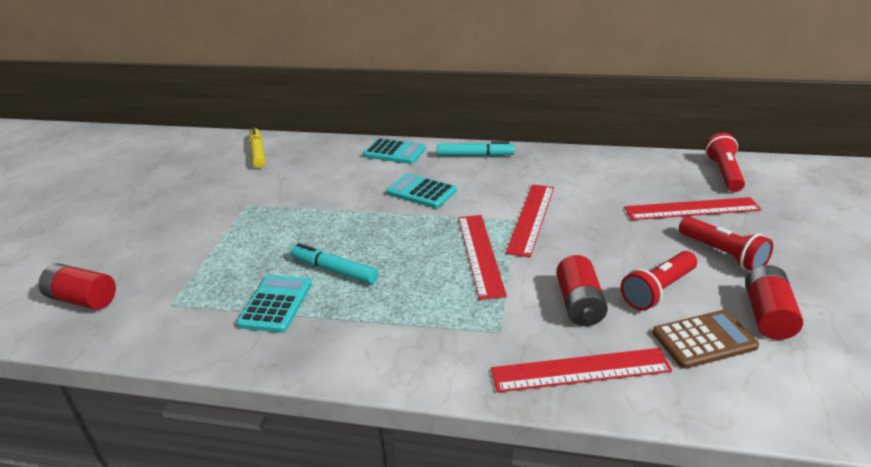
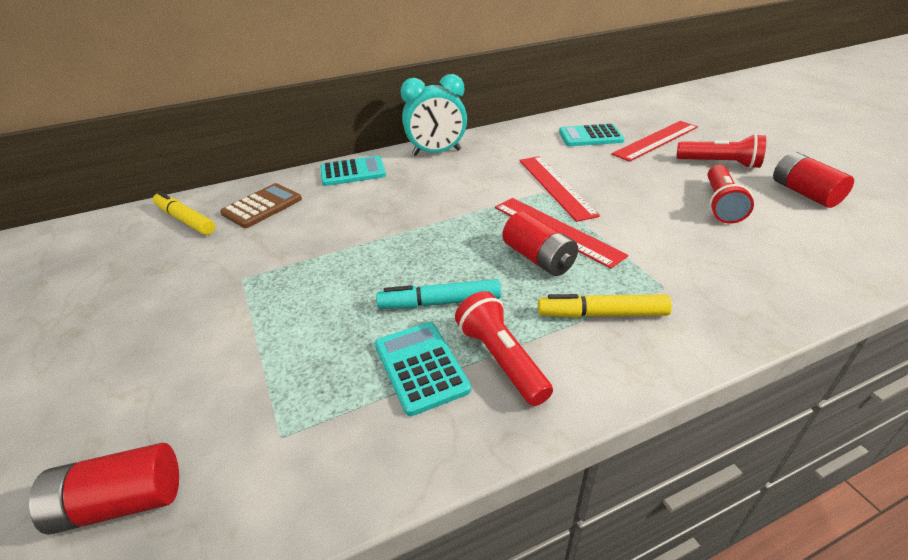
camera: 35 degrees left, 5 degrees up
turquoise calculator [386,173,457,208] -> turquoise calculator moved to [559,124,625,146]
turquoise marker [437,141,514,157] -> turquoise clock [401,74,467,156]
red ruler [491,348,672,392] -> none
red battery [556,255,608,326] -> red battery moved to [502,211,578,276]
brown calculator [653,310,759,369] -> brown calculator moved to [220,183,302,228]
red flashlight [705,133,745,192] -> red flashlight moved to [455,291,553,406]
none -> yellow marker [538,294,672,318]

